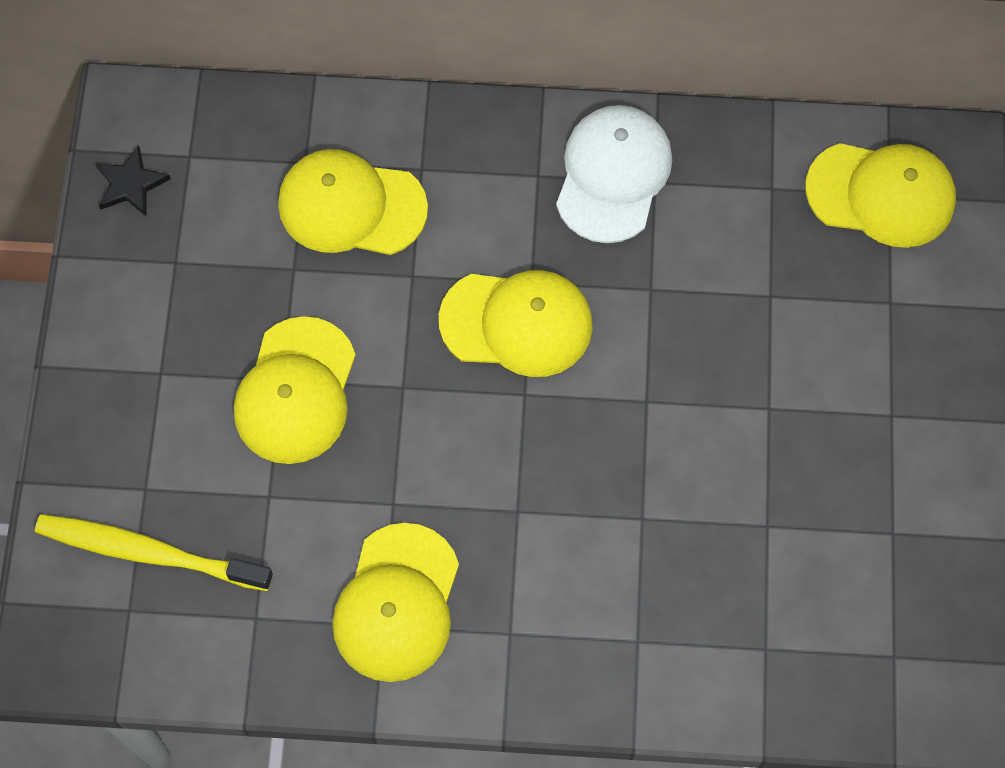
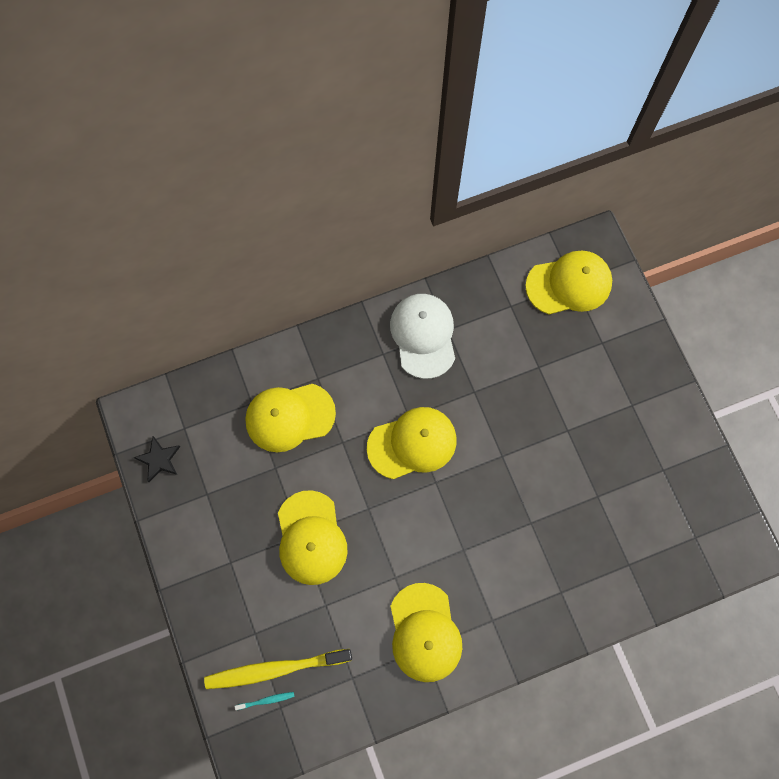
camera: 25 degrees left, 5 degrees up
none -> turquoise toothbrush [234,692,295,710]

